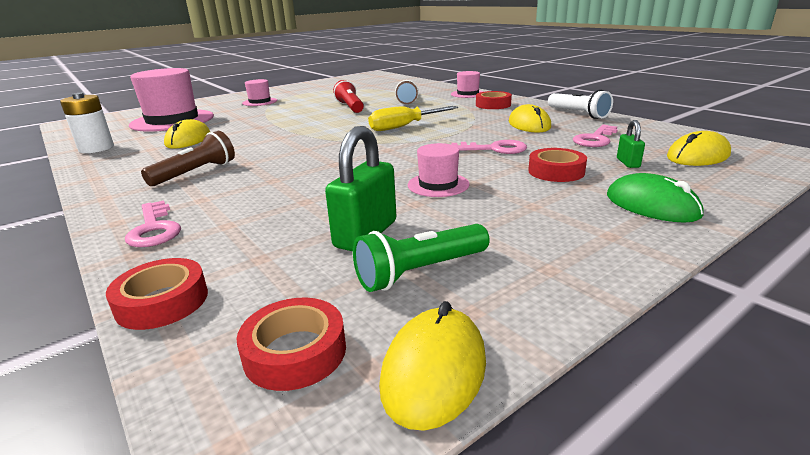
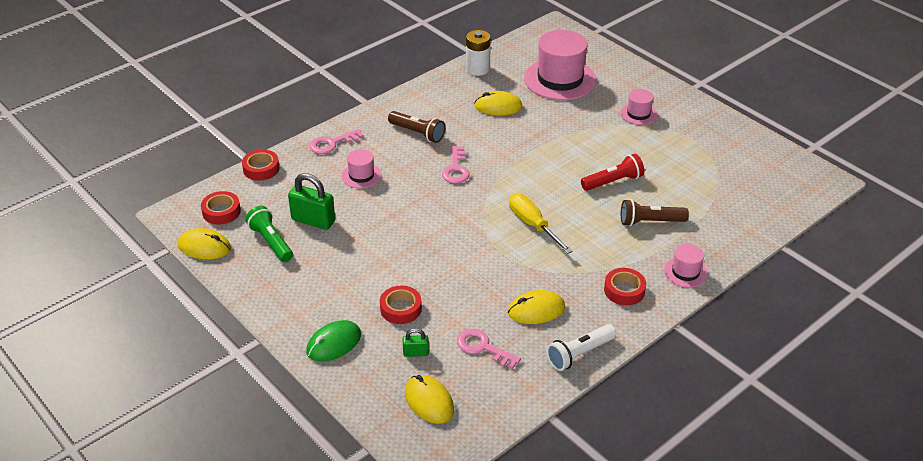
camera: 85 degrees right, 15 degrees up
pink hat [408,143,470,197] -> pink hat moved to [342,149,381,188]
pink key [452,140,527,154] -> pink key moved to [442,146,469,183]

